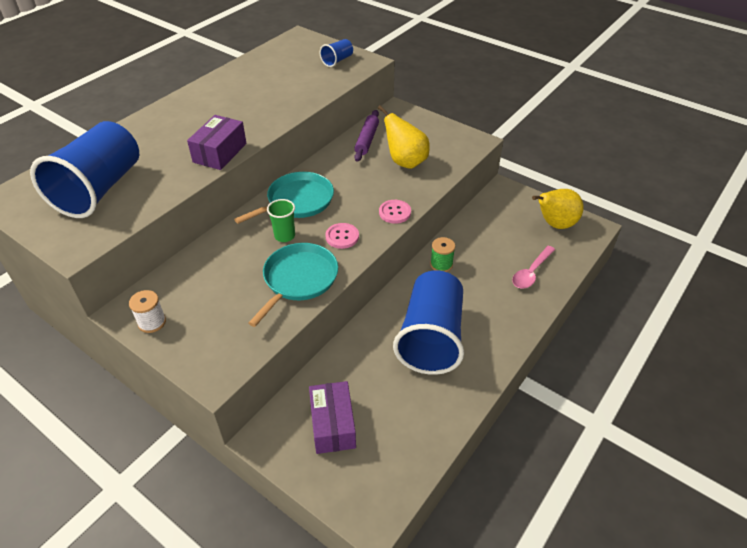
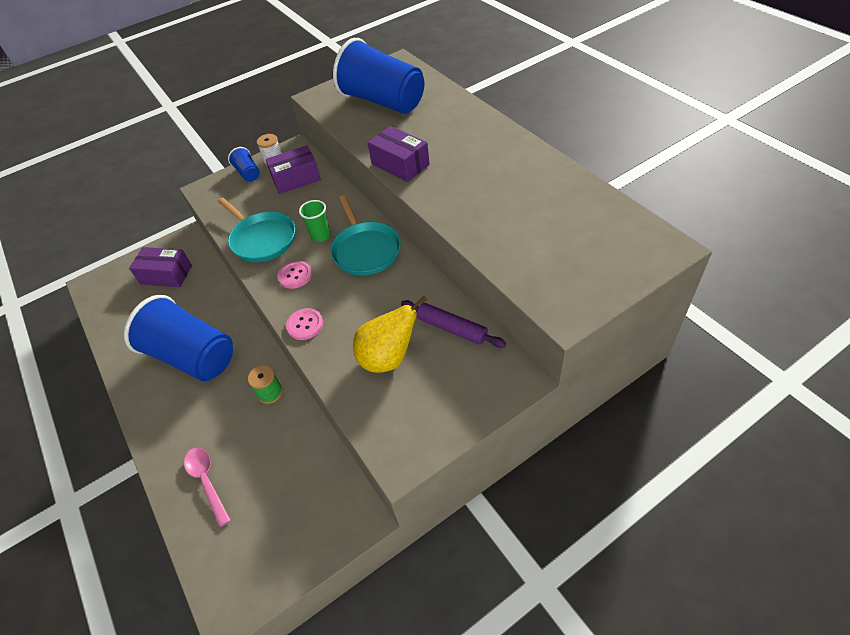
camera: 115 degrees right, 5 degrees up
blue cup [320,39,353,67] -> blue cup moved to [228,147,260,182]
yellow pear [532,189,584,229] -> none
none -> purple box [265,145,321,194]

